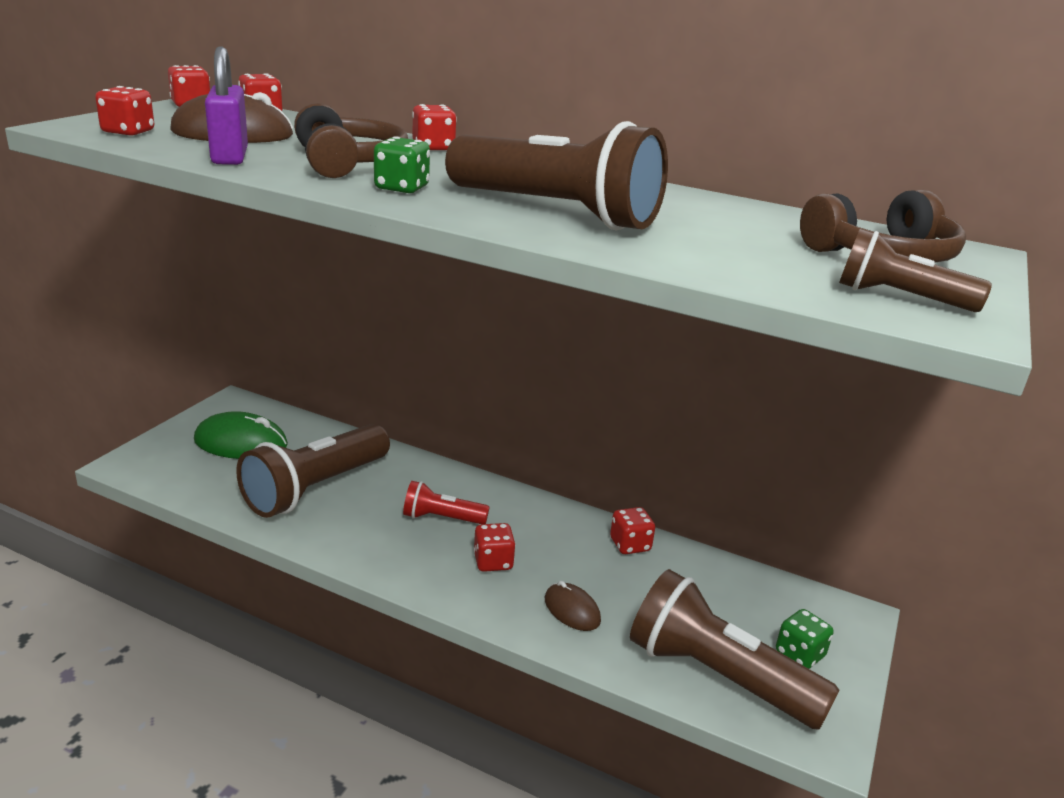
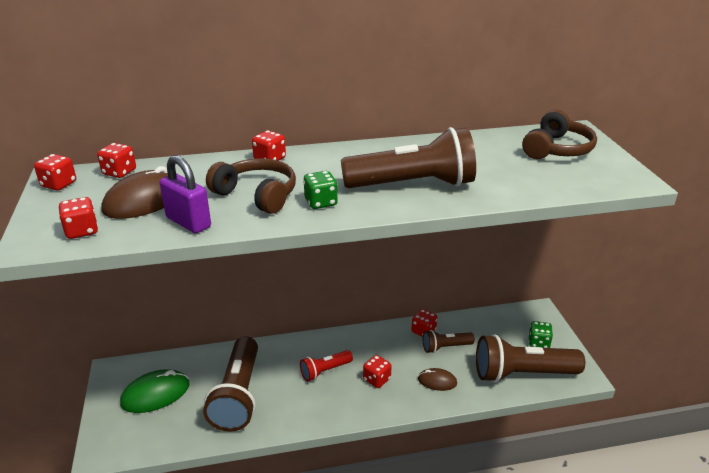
camera: 35 degrees left, 5 degrees up
brown flashlight [839,229,992,312] -> brown flashlight moved to [423,330,475,353]

